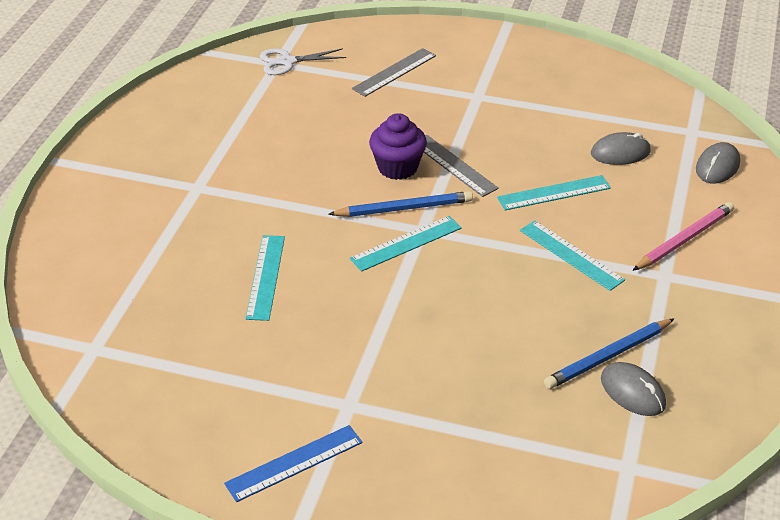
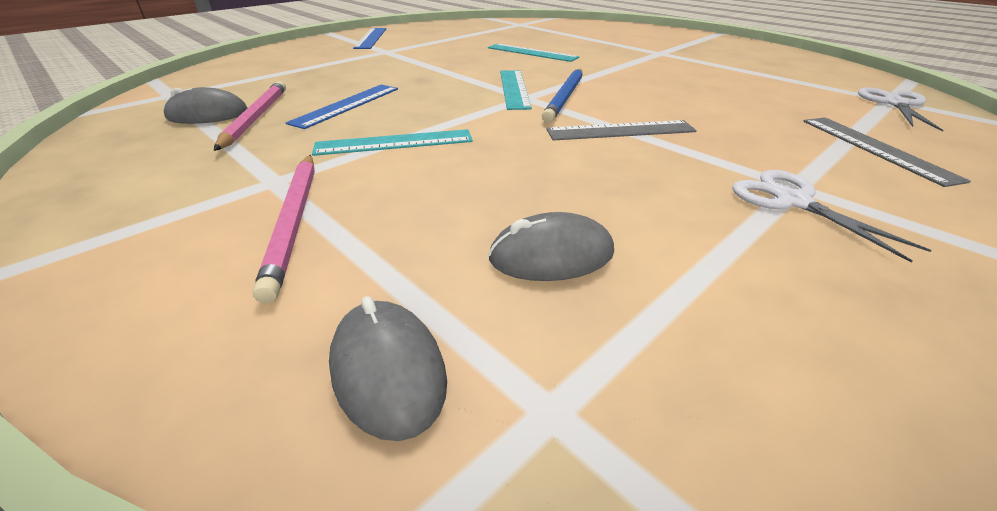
camera: 120 degrees right, 5 degrees down
purple cupcake [369,113,427,180] -> none
turquoise ruler [497,175,611,211] -> none
blue pencil [544,318,674,389] -> pink pencil [214,81,286,151]
grey mouse [591,132,651,165] -> grey mouse turned 60 degrees clockwise [488,212,614,281]
none -> blue ruler [286,85,398,129]
none -> white scissors [732,170,932,263]

